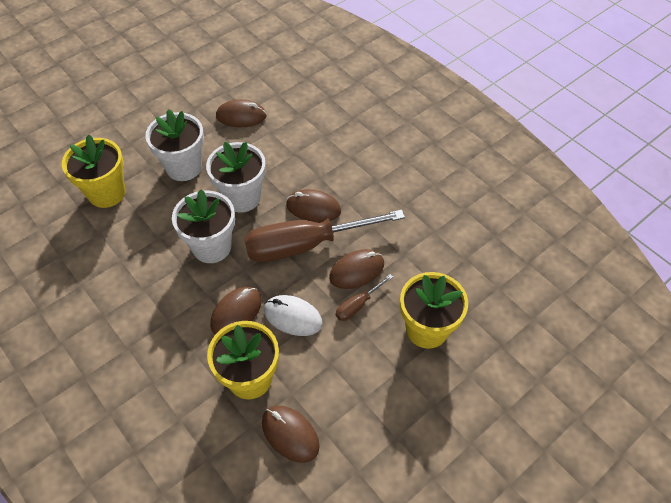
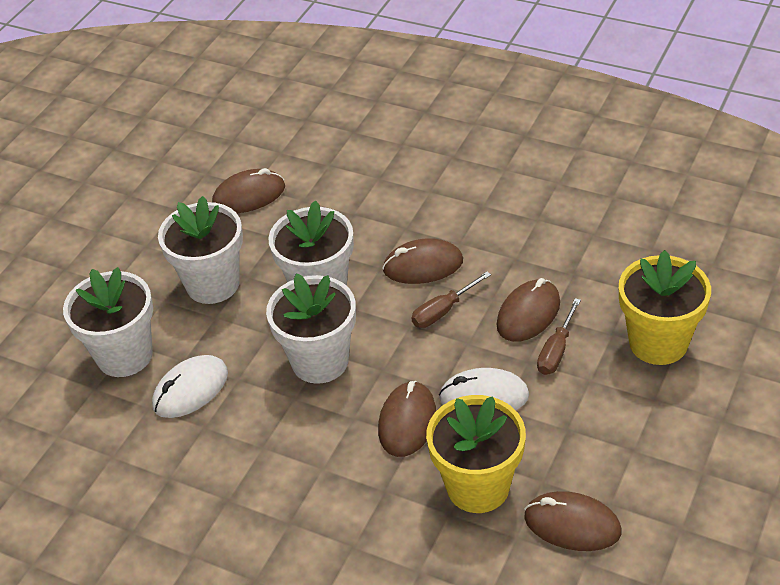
camera: 20 degrees left, 10 degrees down
yellow flower pot [62,135,126,208] -> white flower pot [63,267,153,377]
brown screwdriver [244,210,405,262] -> brown screwdriver [411,272,491,328], size x0.43
none -> white mouse [152,355,228,418]

